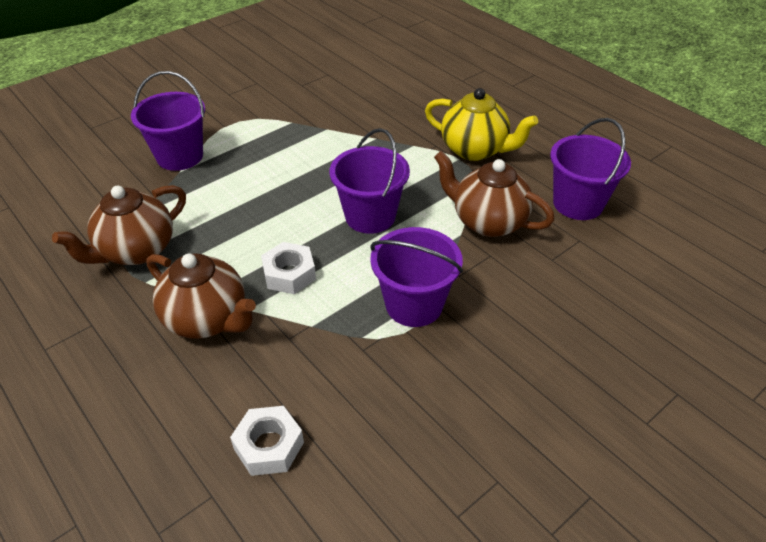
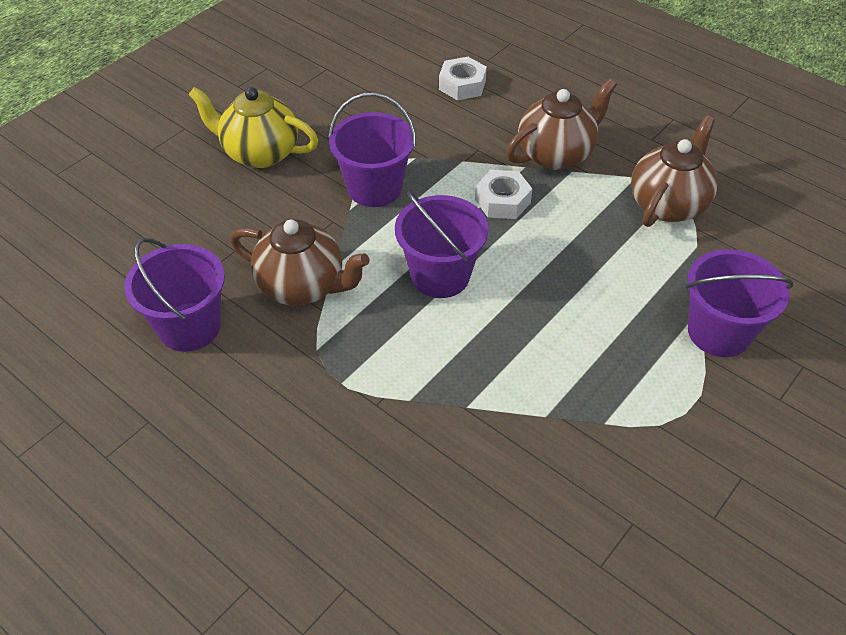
camera: 170 degrees right, 5 degrees up
brown teapot [146,253,256,339] -> brown teapot turned 120 degrees clockwise [506,79,617,170]
yellow teapot [425,88,538,161] -> yellow teapot moved to [188,87,318,168]

